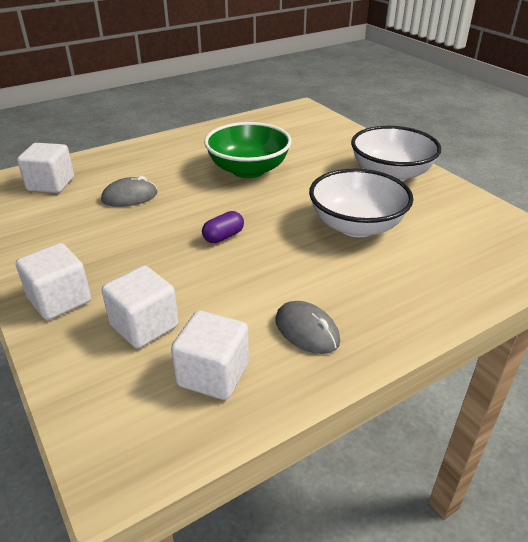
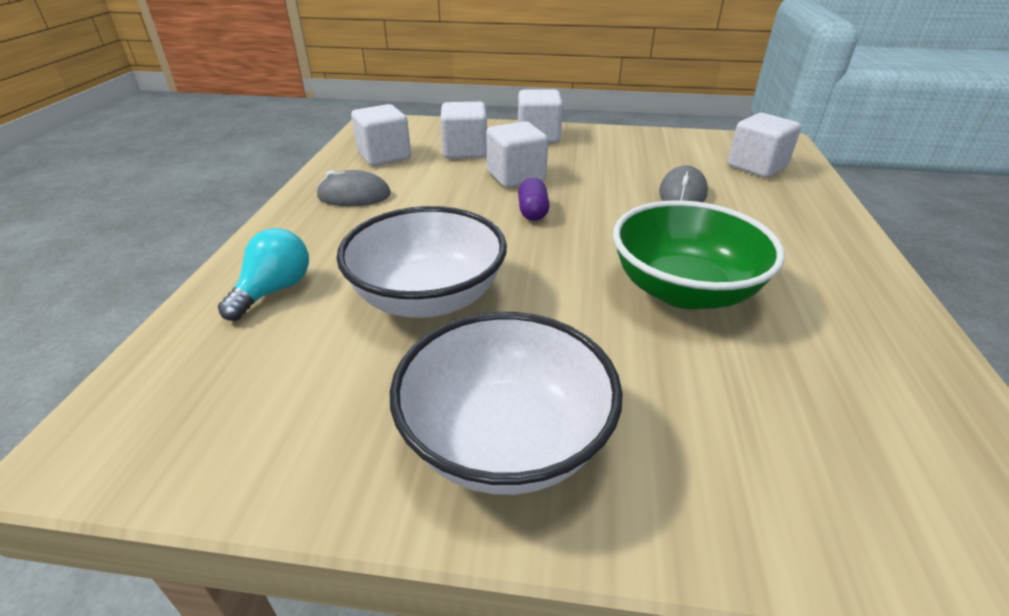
camera: 130 degrees right, 0 degrees up
none -> turquoise light bulb [218,228,309,321]
none -> white cube [486,121,548,188]

